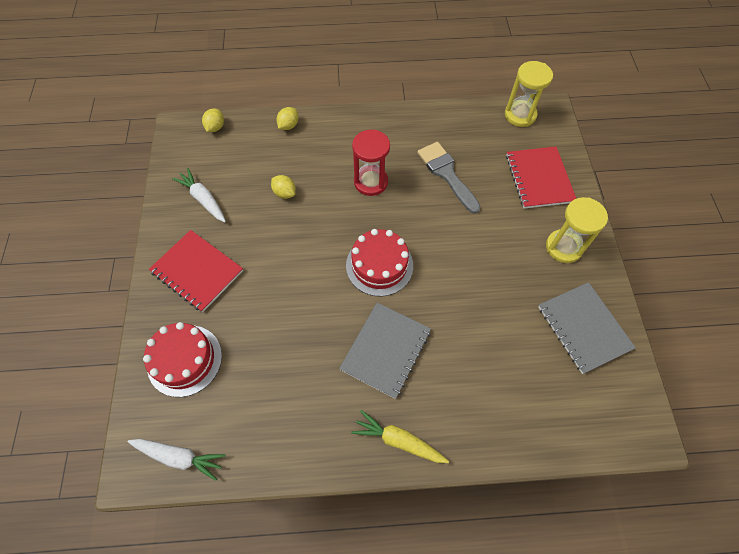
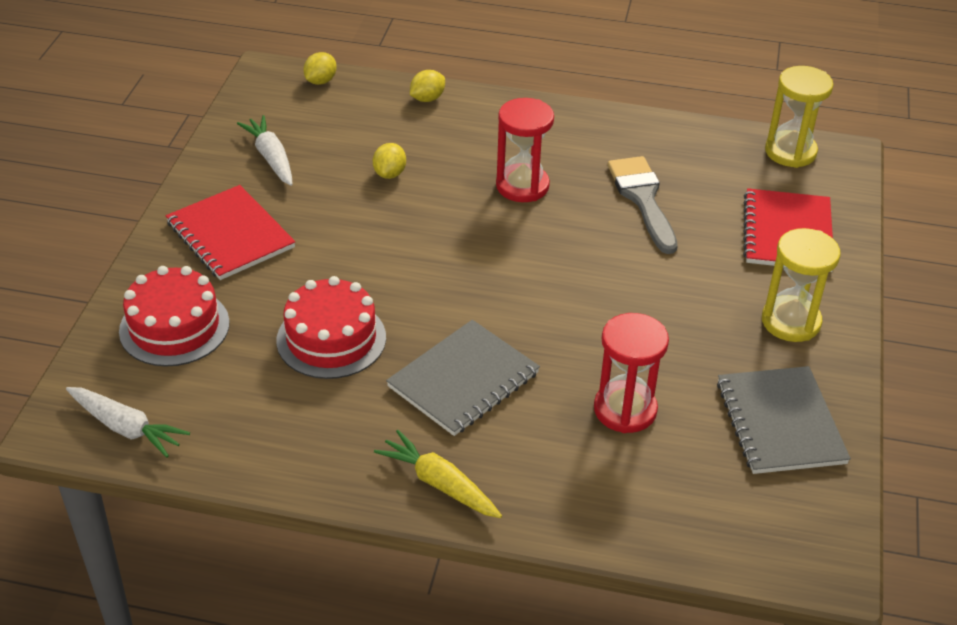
camera: 15 degrees right, 20 degrees down
yellow lemon [271,175,296,199] -> yellow lemon turned 45 degrees clockwise [373,143,406,179]
red cake [346,229,413,296] -> red cake moved to [276,276,386,379]
none -> red hourglass [594,313,669,433]

